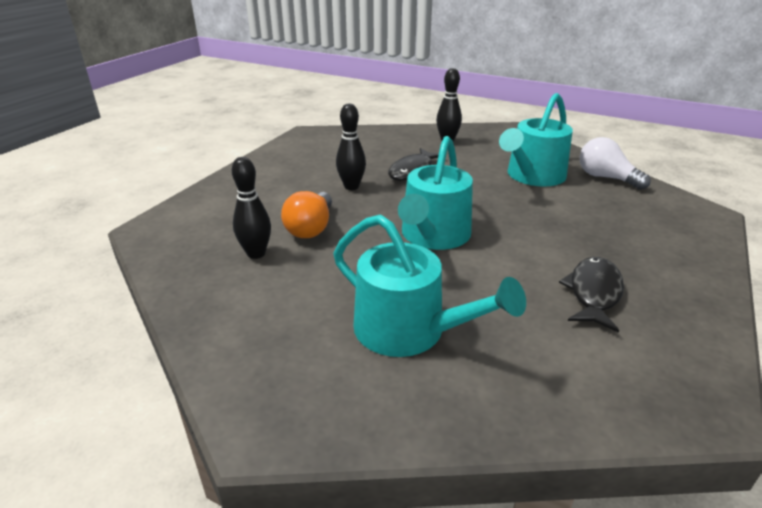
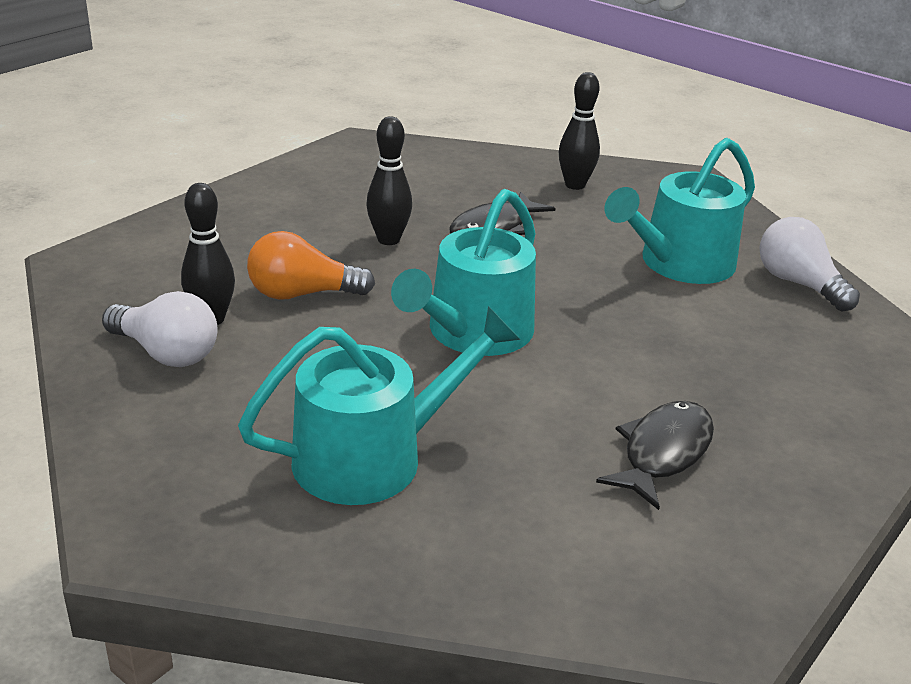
camera: 10 degrees right, 0 degrees up
orange light bulb [281,191,332,238] -> orange light bulb turned 60 degrees clockwise [247,231,375,300]
turquoise watering can [334,214,526,357] -> turquoise watering can turned 75 degrees counterclockwise [238,306,521,505]
none -> white light bulb [102,291,217,367]

